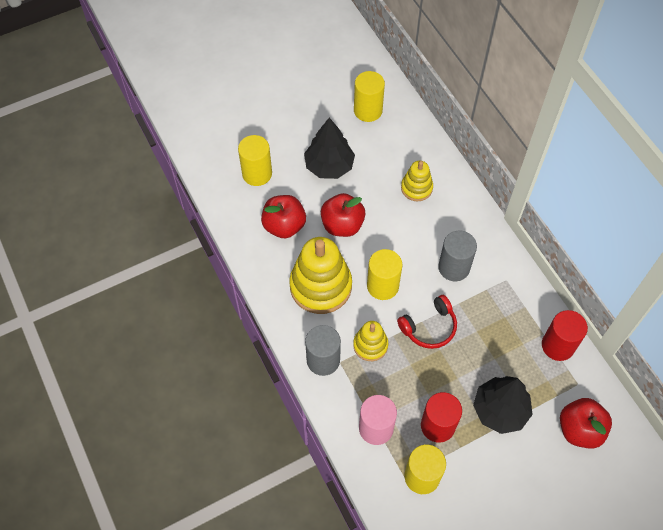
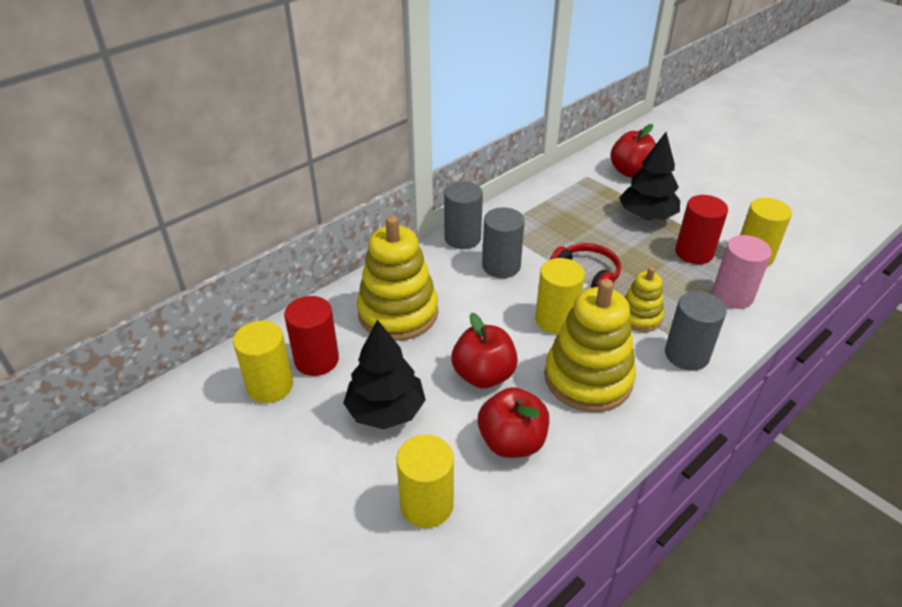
camera: 105 degrees left, 20 degrees down
yellow stacking toy [401,161,433,202] -> yellow stacking toy [357,216,438,341], size x1.85
red cylinder [542,310,588,361] -> red cylinder moved to [284,296,339,376]
none -> grey cylinder [444,181,483,249]

